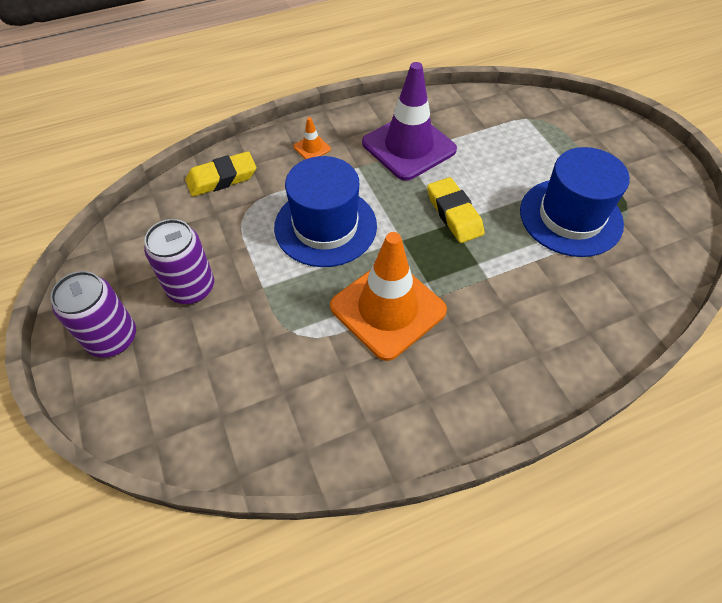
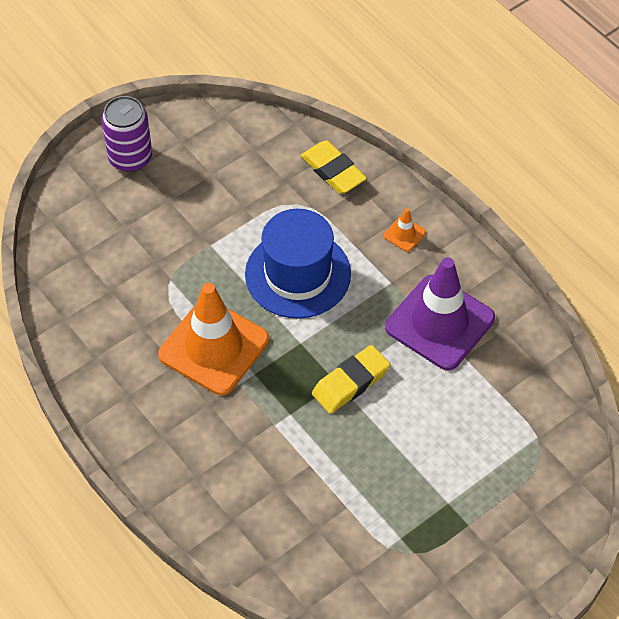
camera: 75 degrees right, 0 degrees up
purple can [144,219,214,304] -> none
blue hat [520,147,630,257] -> none

